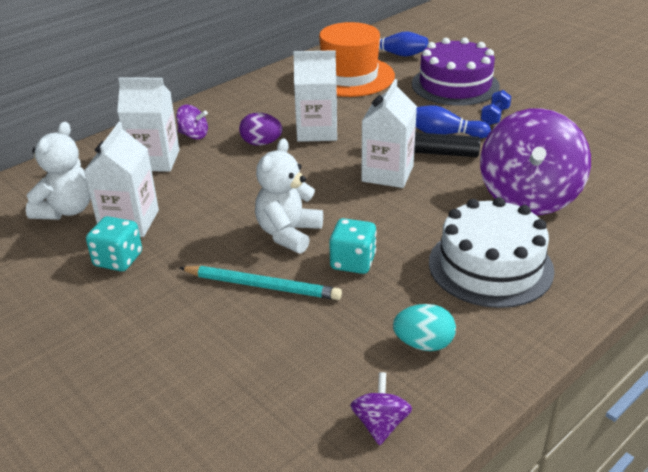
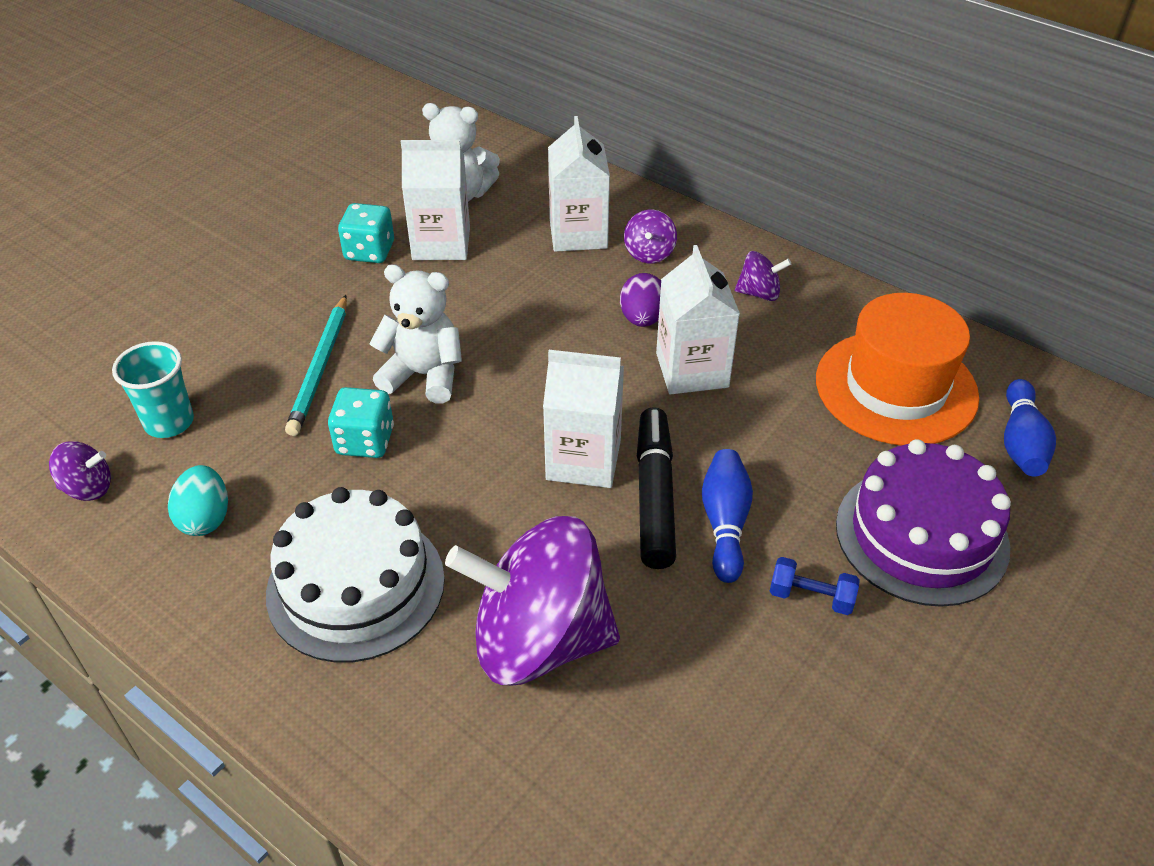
camera: 80 degrees right, 10 degrees up
none -> turquoise cup [112,341,194,438]
none -> purple spinning top [735,251,791,301]

